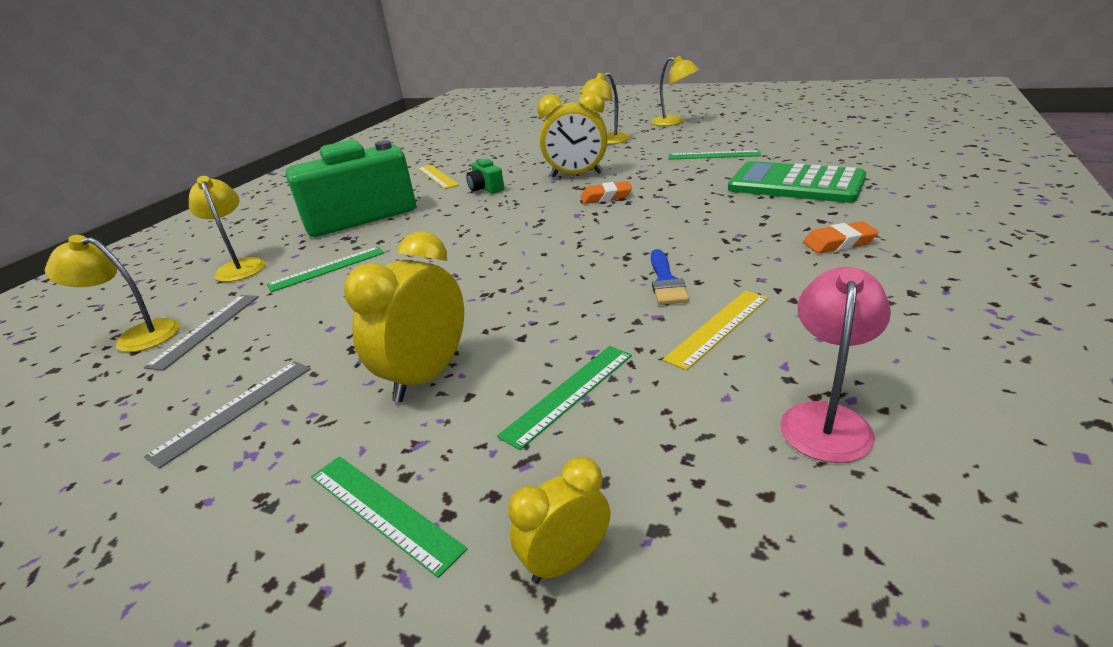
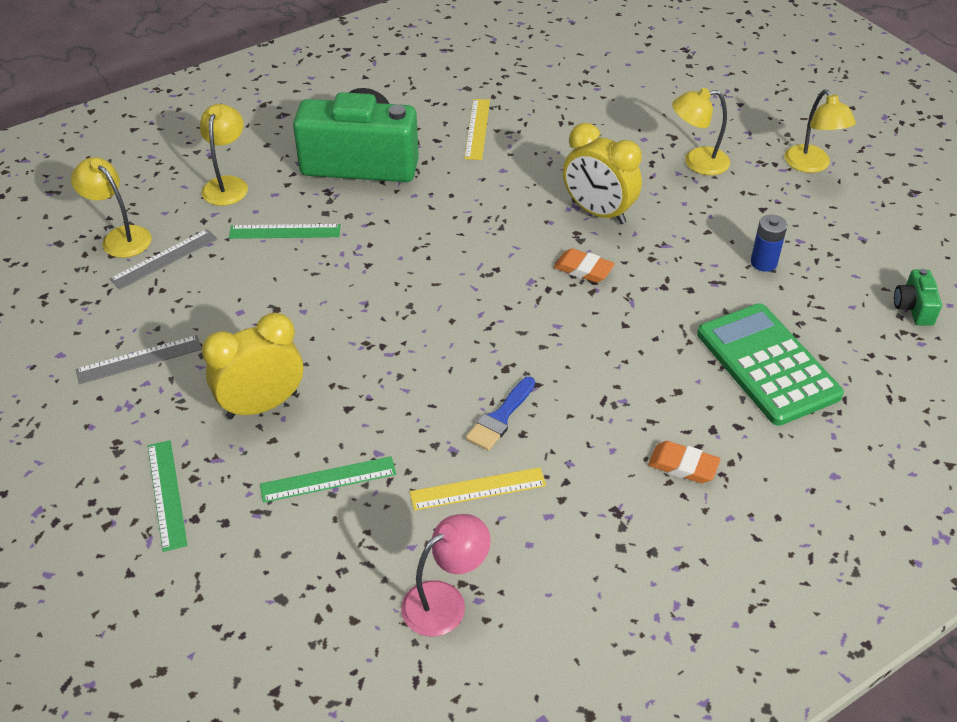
camera: 30 degrees right, 15 degrees up
green camera [466,158,504,194] -> green camera moved to [894,269,942,326]
yellow clock [508,457,610,584] -> none
green ruler [669,150,761,160] -> blue battery [751,215,787,272]

